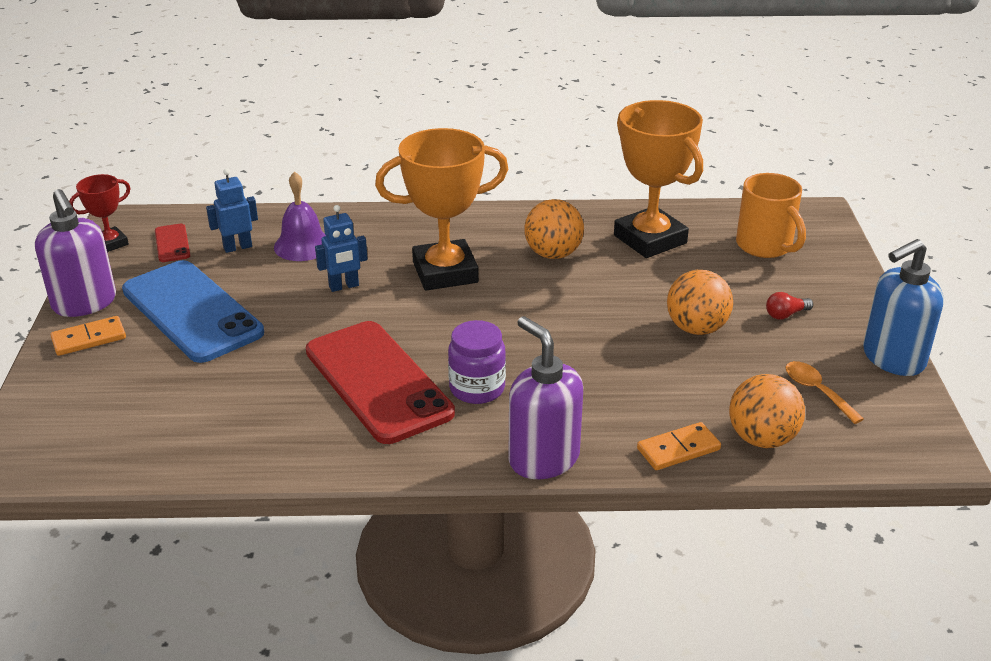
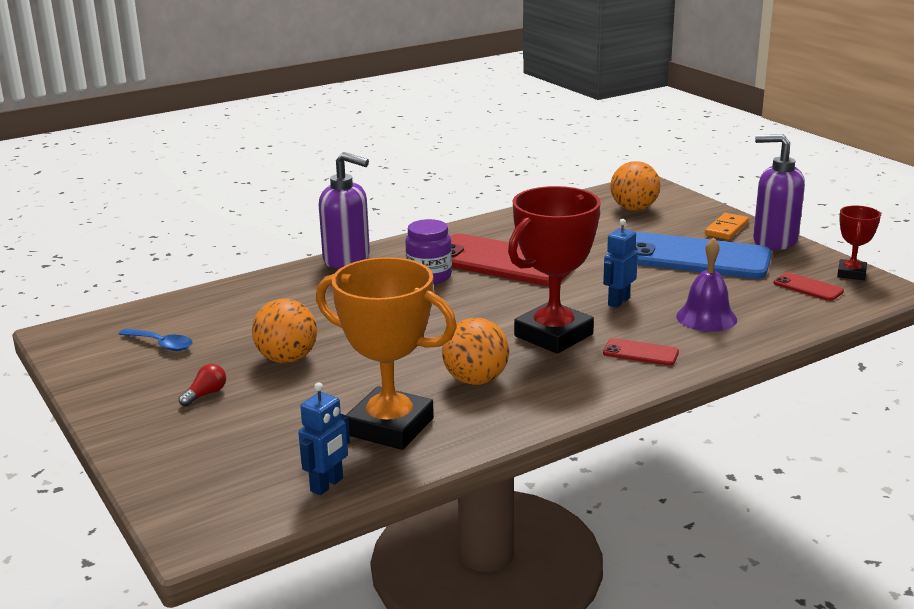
camera: 150 degrees right, 10 degrees down
blue robot [206,169,258,253] -> blue robot moved to [298,383,350,495]
orange trophy [375,128,508,291] -> red trophy [508,186,601,354]
orange domino [637,422,721,470] -> none
orange ball [729,374,805,448] -> orange ball moved to [610,161,660,211]
orange mug [736,173,806,258] -> none
orange spoon [785,361,864,424] -> blue spoon [119,329,193,351]
blue soap dispenser [863,239,944,376] -> none
none -> red phone [603,338,679,366]

